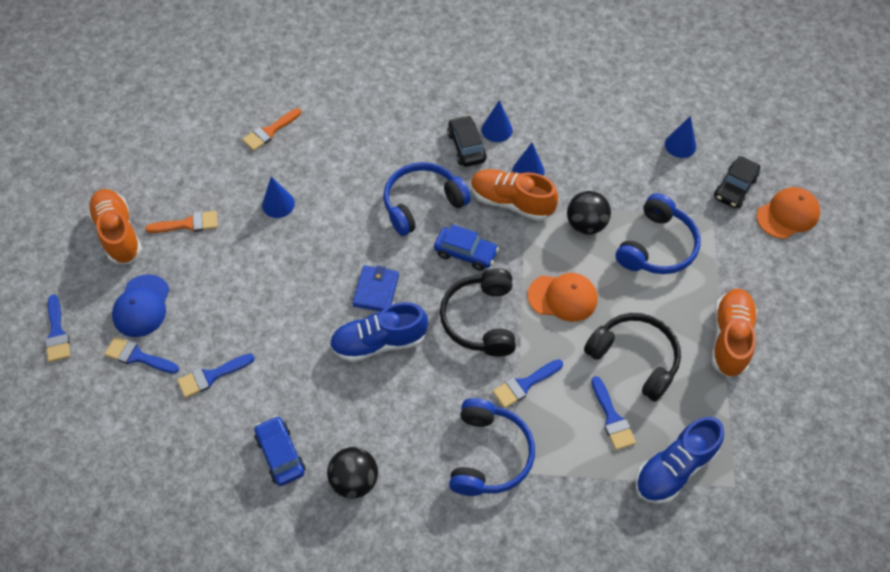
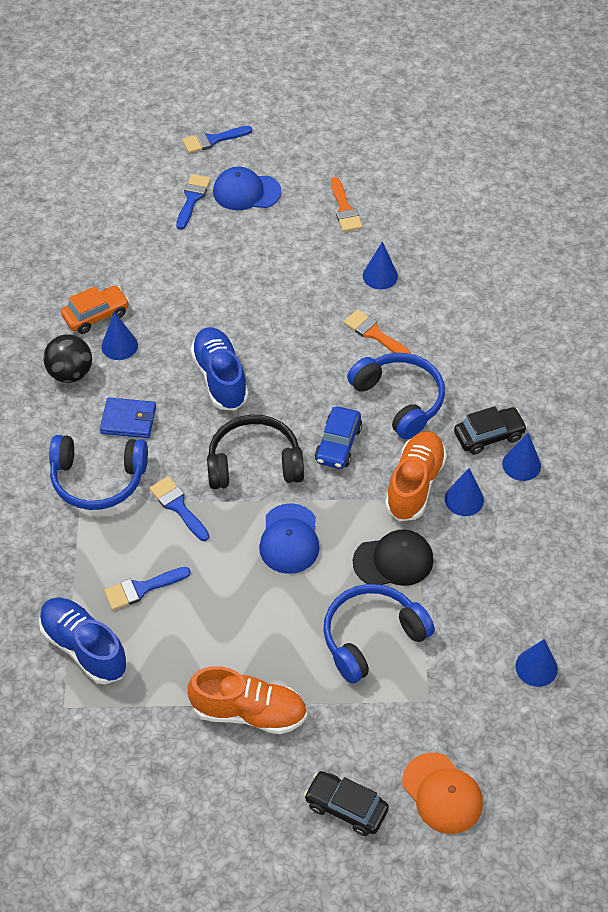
camera: 85 degrees right, 5 degrees down
orange shoe [87,189,142,264] -> none
blue brush [177,354,255,398] -> none
orange brush [242,108,301,151] -> orange brush moved to [344,309,411,354]
blue car [254,416,306,486] -> orange car [61,285,129,334]
blue wallet [353,265,399,312] -> blue wallet moved to [100,397,156,438]
orange cap [527,273,597,322] -> blue cap [259,503,320,574]
black ball [567,191,611,235] -> black cap [353,530,434,586]
black headphones [584,313,681,402] -> none
blue headphones [615,193,700,274] -> blue headphones turned 120 degrees clockwise [323,584,435,684]
black car [714,156,760,208] -> black car moved to [304,771,389,836]
none -> blue cone [101,312,138,360]

